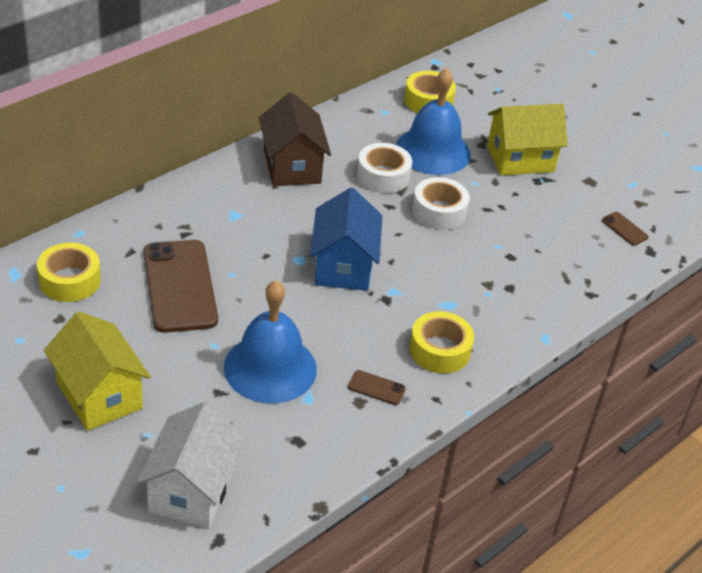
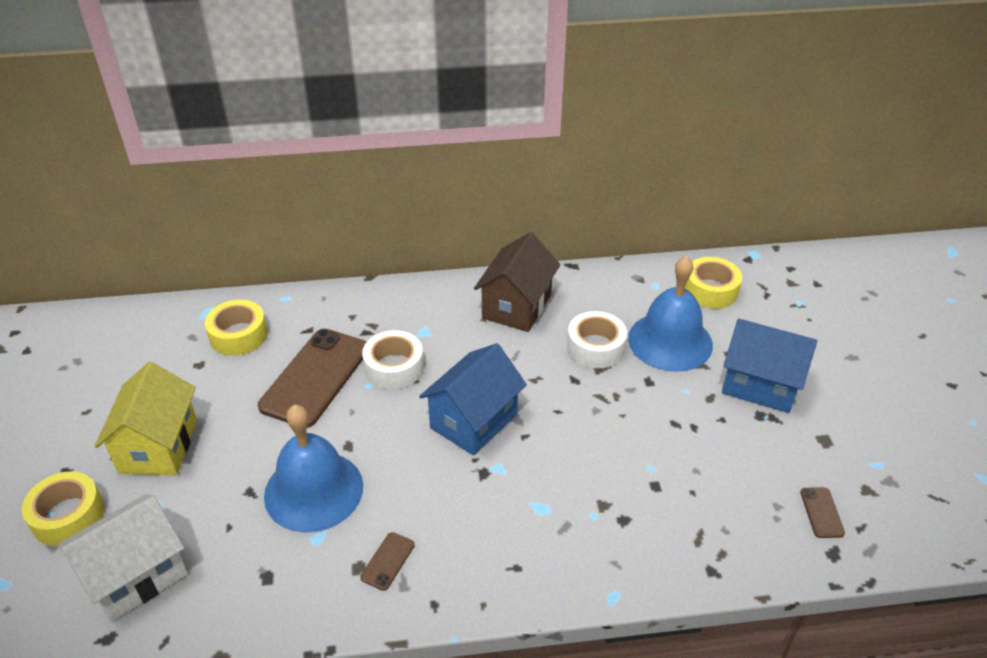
camera: 40 degrees right, 0 degrees up
brown phone [348,370,406,405] -> brown phone turned 60 degrees clockwise [360,532,415,591]
yellow tape [409,311,474,374] -> yellow tape moved to [22,471,104,546]
white tape [412,177,470,230] -> white tape moved to [362,330,424,390]
yellow house [487,104,568,175] -> blue house [722,319,817,413]

